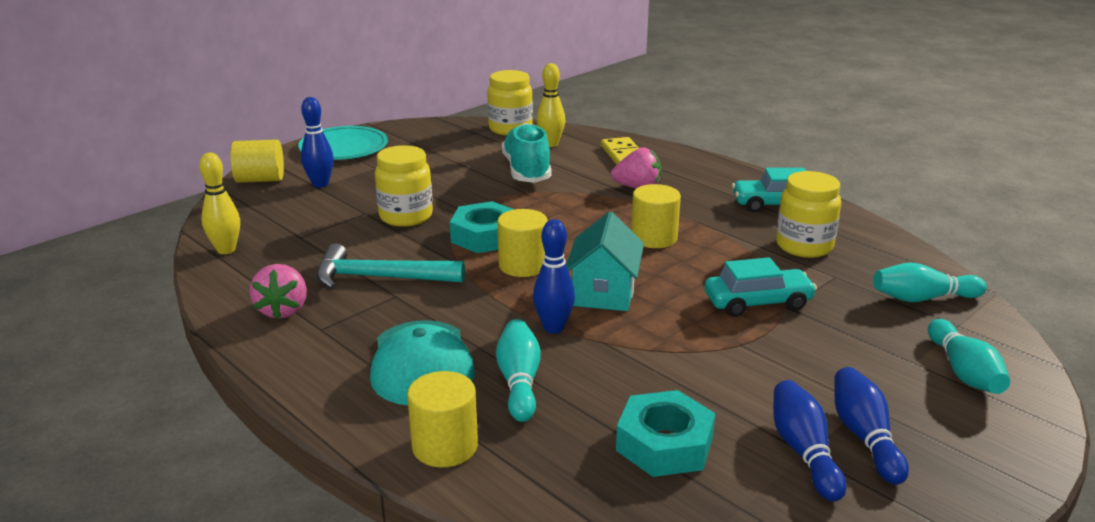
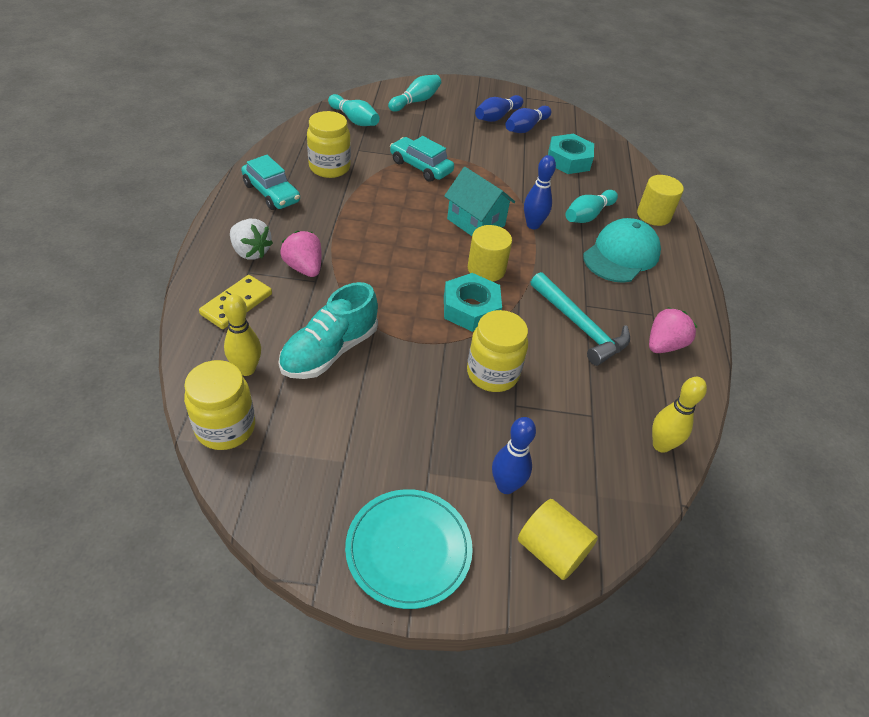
camera: 135 degrees left, 20 degrees up
turquoise house [566,212,644,311] -> turquoise house turned 75 degrees clockwise [444,167,515,236]
yellow cylinder [631,184,681,248] -> none
none -> white strawberry [230,219,273,260]

